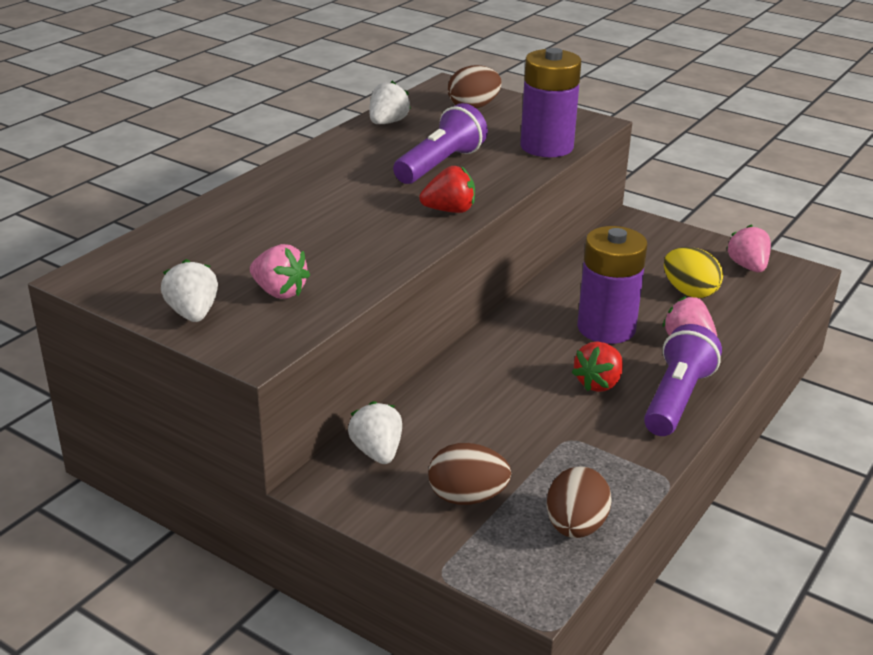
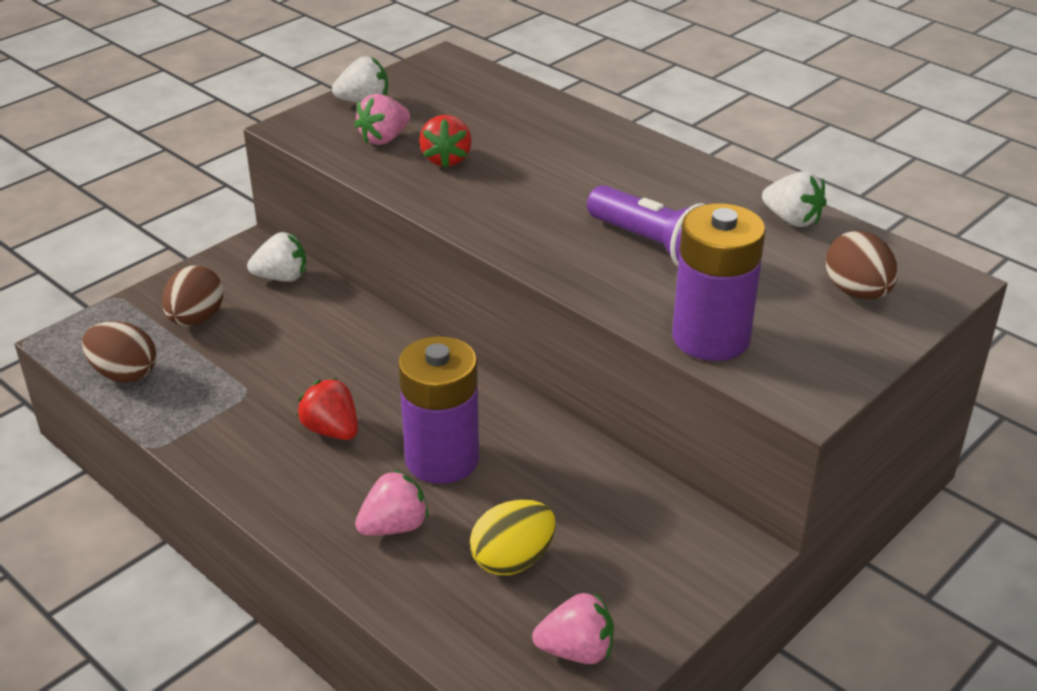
camera: 100 degrees right, 5 degrees up
red strawberry [419,166,475,213] -> red strawberry moved to [419,115,472,168]
purple flashlight [644,324,722,436] -> none

